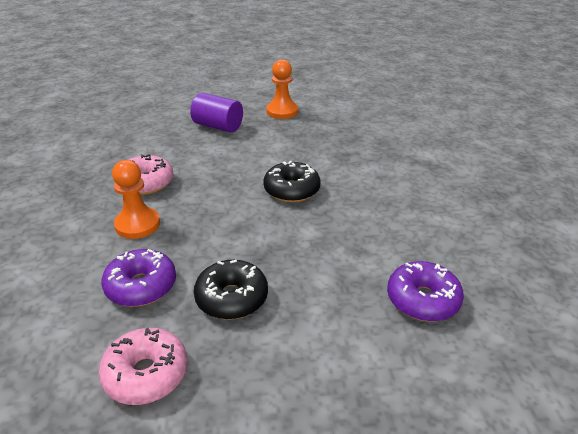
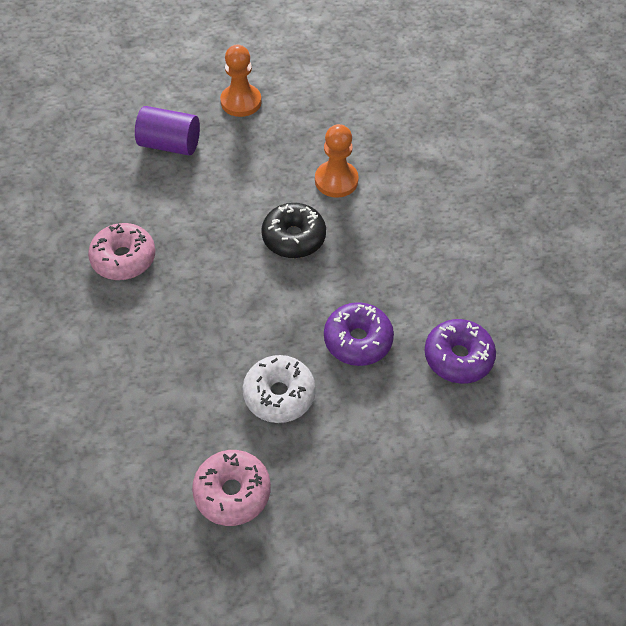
camera: 15 degrees left, 20 degrees up
purple donut [101,249,176,307] -> purple donut moved to [324,302,394,366]
orange pawn [112,160,160,239] -> orange pawn moved to [315,124,359,198]
black donut [194,260,268,320] -> white donut [243,355,316,423]

